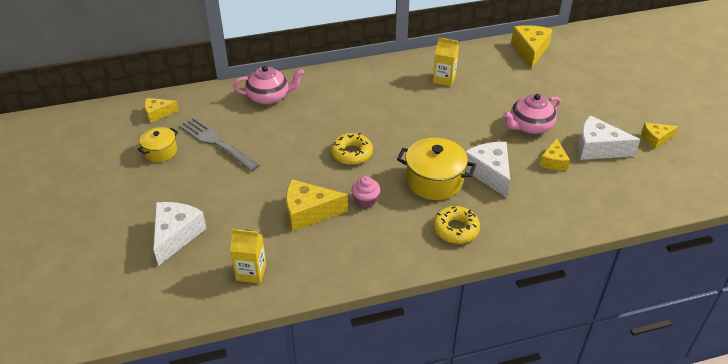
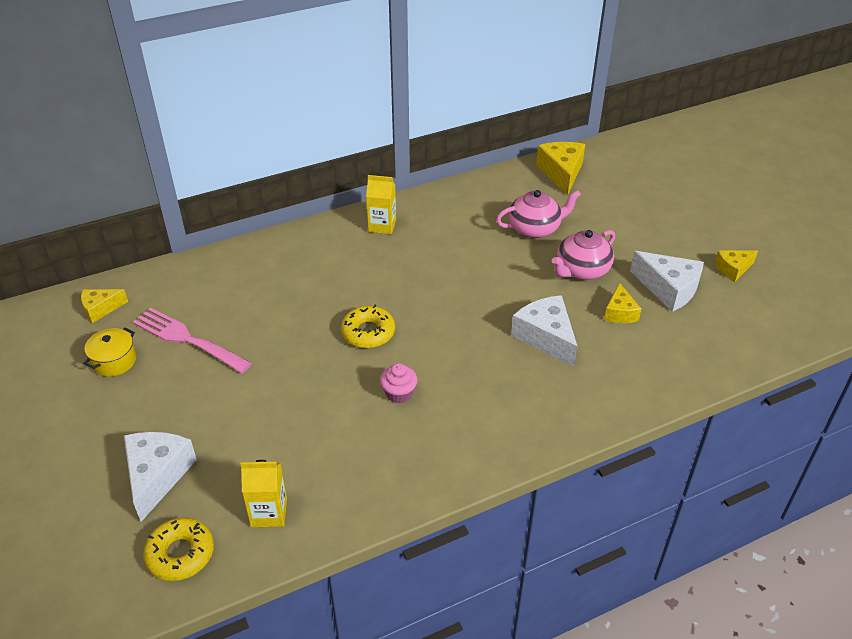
camera: 10 degrees left, 0 degrees up
grey fork [179,117,260,172] -> pink fork [133,308,252,373]
pink teapot [233,66,304,105] -> pink teapot moved to [496,190,581,238]
yellow cheese [286,179,348,232] -> none
yellow pot [397,138,476,200] -> none
yellow carton [433,37,459,86] -> yellow carton moved to [366,175,396,234]
yellow donut [433,206,480,244] -> yellow donut moved to [143,517,214,581]
white cheese [578,115,641,160] -> white cheese turned 150 degrees counterclockwise [630,251,704,312]

